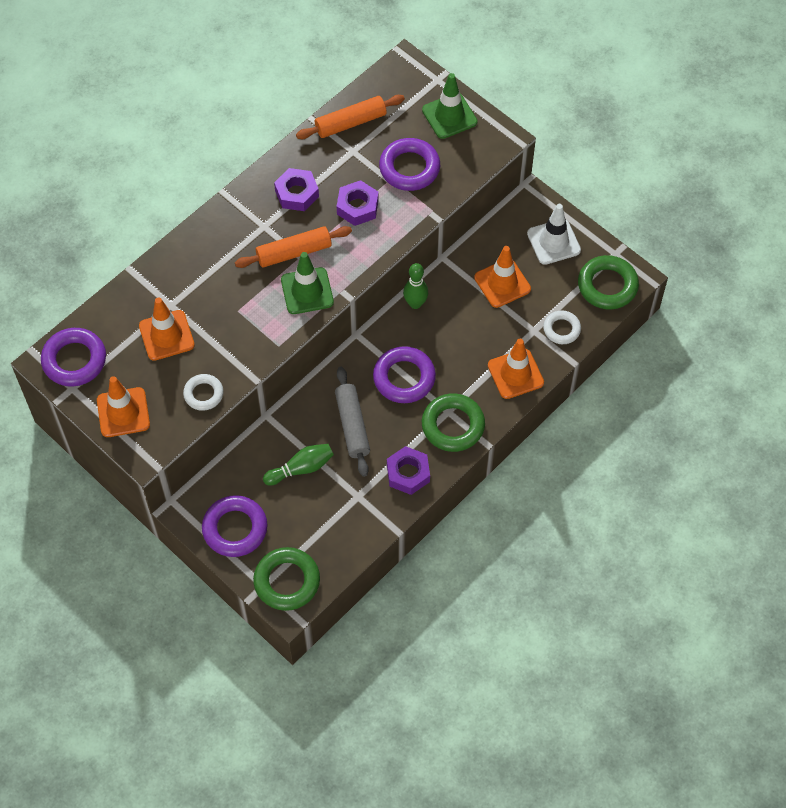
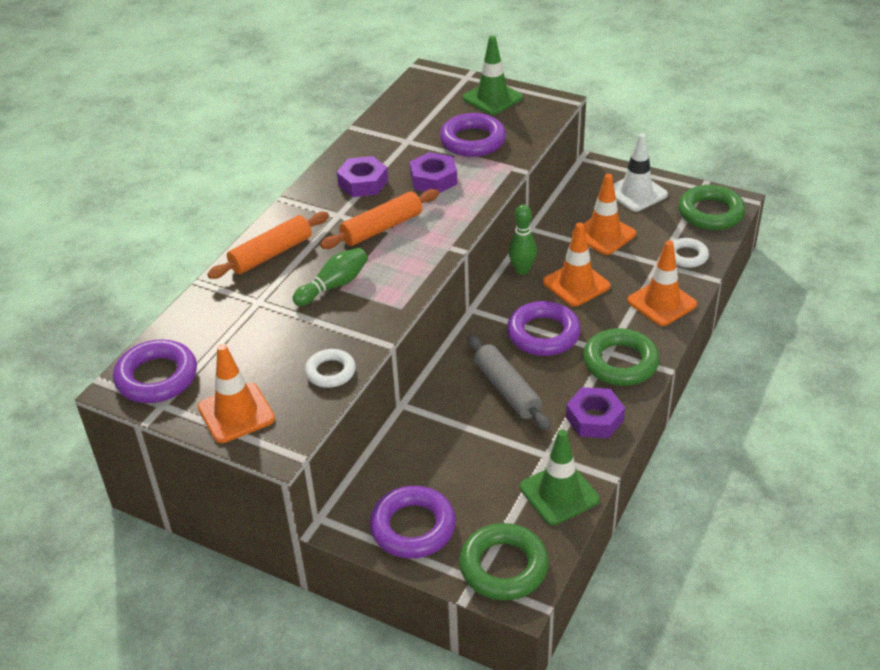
camera: 15 degrees left, 20 degrees down
orange traffic cone [139,297,195,361] -> orange traffic cone moved to [543,223,610,307]
green bowling pin [263,444,334,485] -> green bowling pin moved to [292,248,368,306]
green traffic cone [281,252,334,314] -> green traffic cone moved to [520,429,600,525]
orange rolling pin [296,95,405,139] -> orange rolling pin moved to [207,212,329,279]

